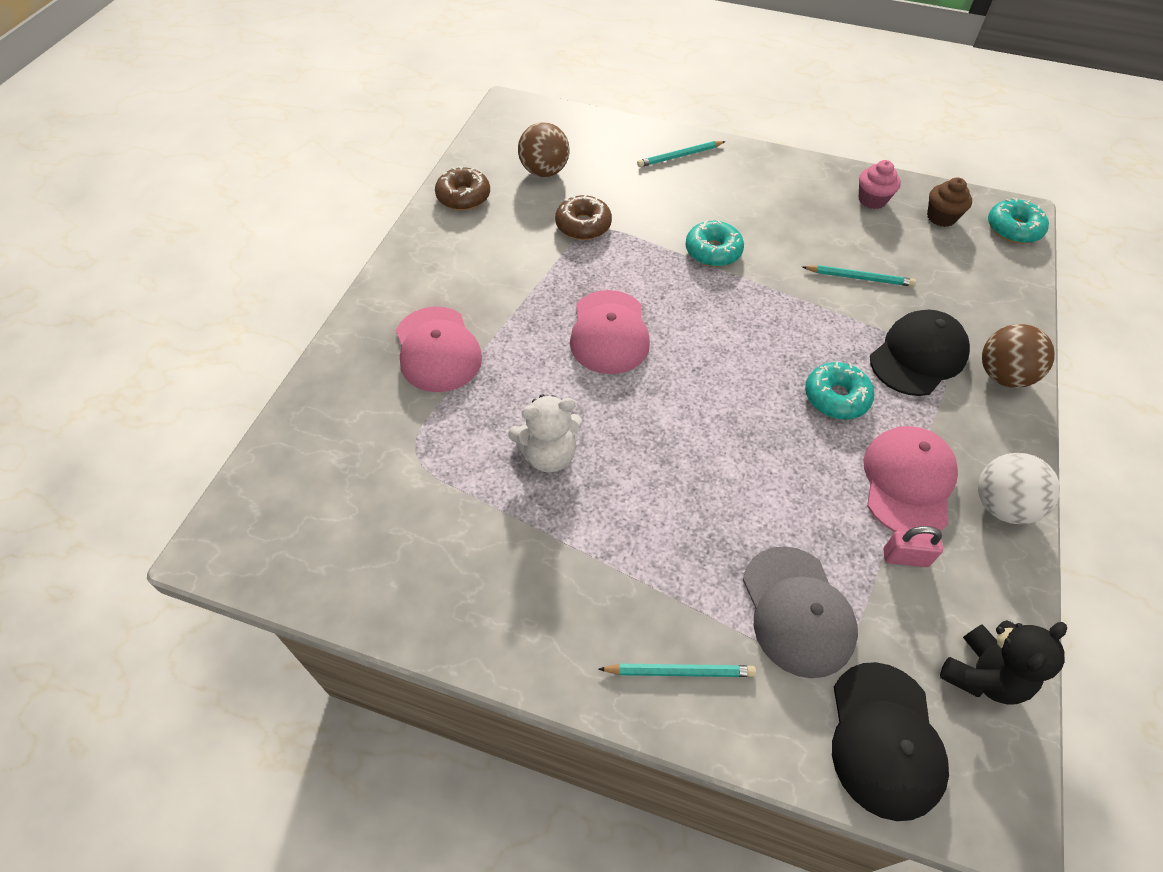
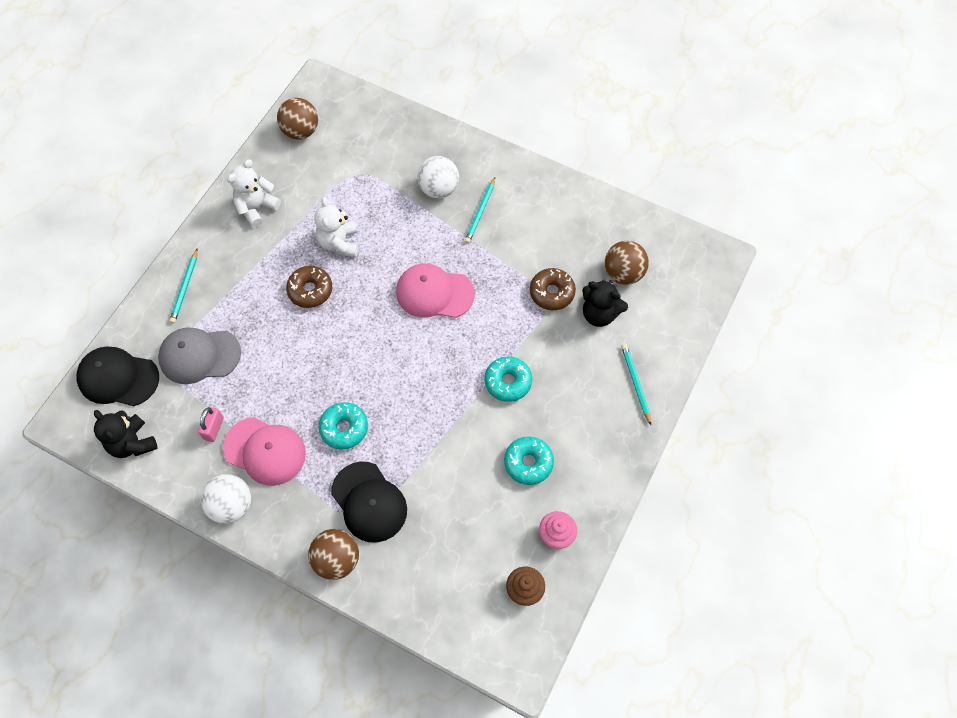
camera: 100 degrees right, 10 degrees up
pink cap [396,307,482,392] -> white ball [417,156,459,198]
brown donut [435,166,490,210] -> brown donut moved to [286,266,332,308]
turquoise pencil [802,265,916,287] -> turquoise pencil moved to [464,177,495,244]
turquoise donut [988,198,1049,244] -> turquoise donut moved to [504,436,554,485]
none -> white teddy bear [227,160,281,227]
none -> brown ball [277,98,318,140]
none -> black teddy bear [582,280,628,327]

